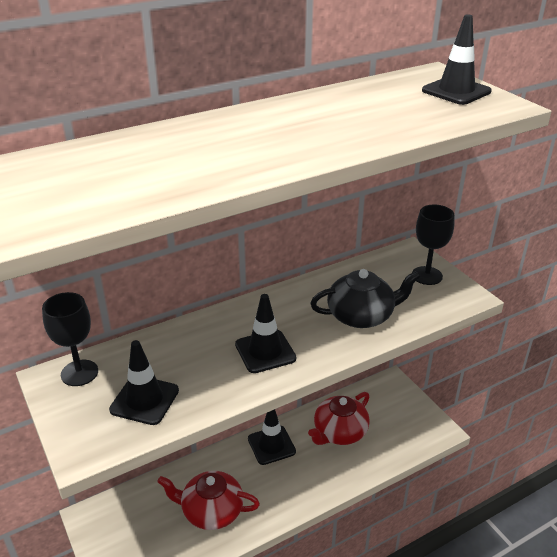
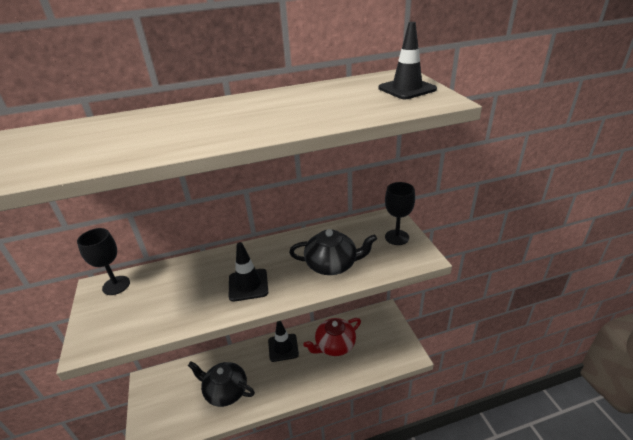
camera: 15 degrees right, 0 degrees up
black traffic cone [109,340,179,425] -> none
red teapot [157,471,260,530] -> black teapot [188,361,255,407]

